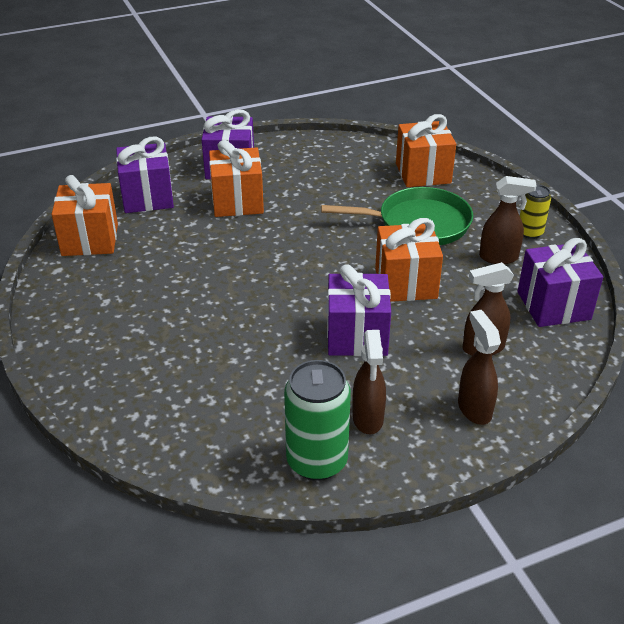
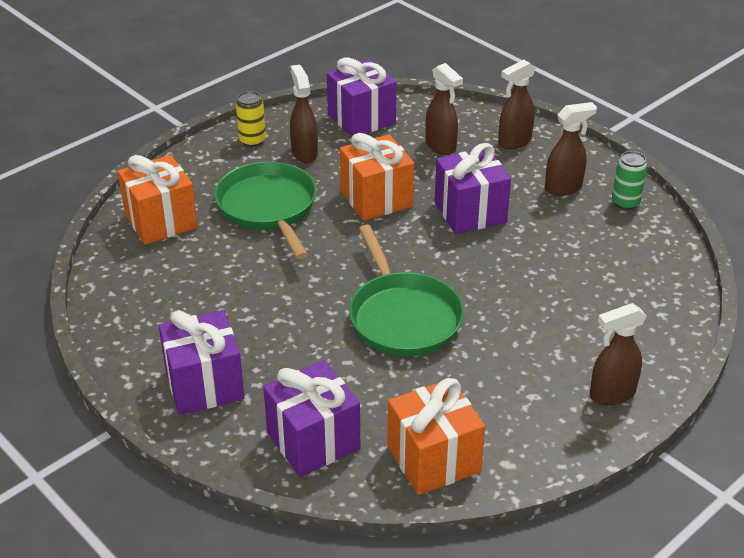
camera: 110 degrees left, 0 degrees up
orange gift [209,140,264,217] -> none
green can [284,360,351,481] -> green can [612,151,647,210], size x0.58
none -> green pan [349,225,464,356]
none -> brown spray bottle [590,303,647,405]

